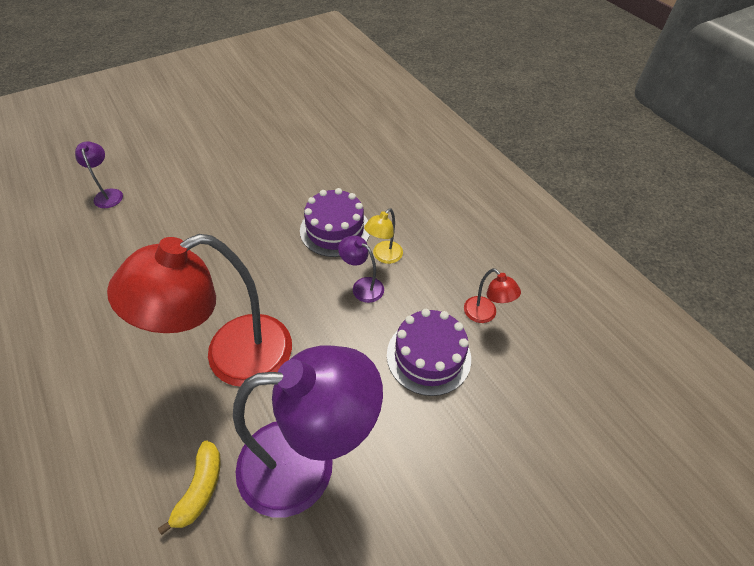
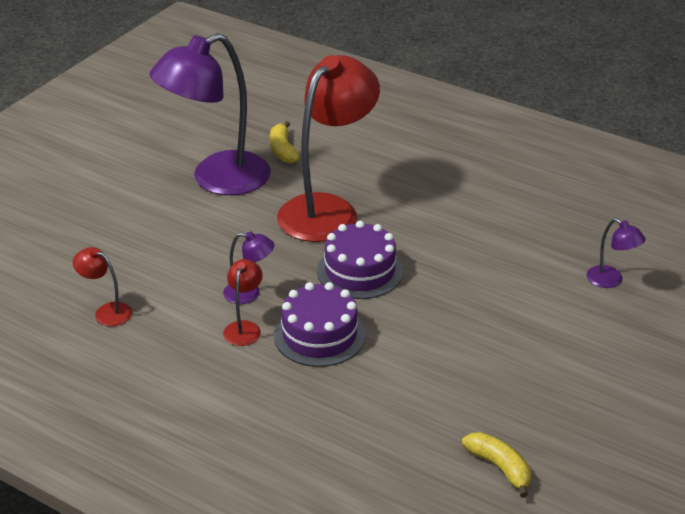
camera: 155 degrees right, 15 degrees down
yellow lamp [364,208,403,264] -> red lamp [223,259,263,346]
purple cake [387,309,471,396] -> purple cake moved to [317,221,403,299]
none -> yellow banana [462,432,531,498]

